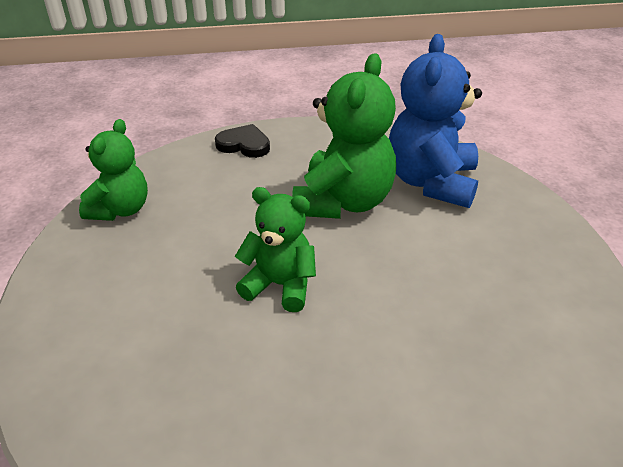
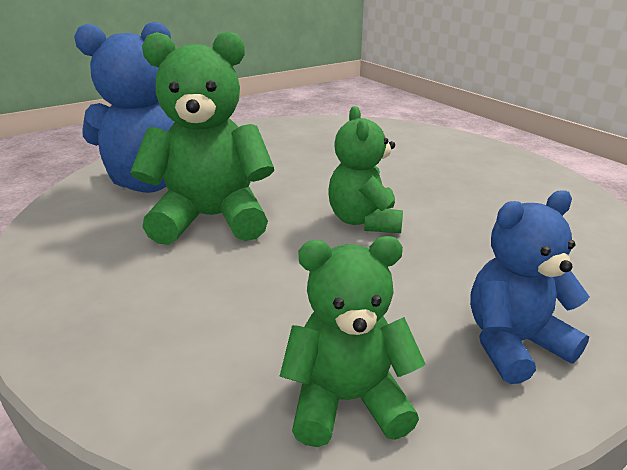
camera: 115 degrees left, 10 degrees down
black heart [215,124,270,158] -> none
none -> blue teddy bear [470,190,590,384]

